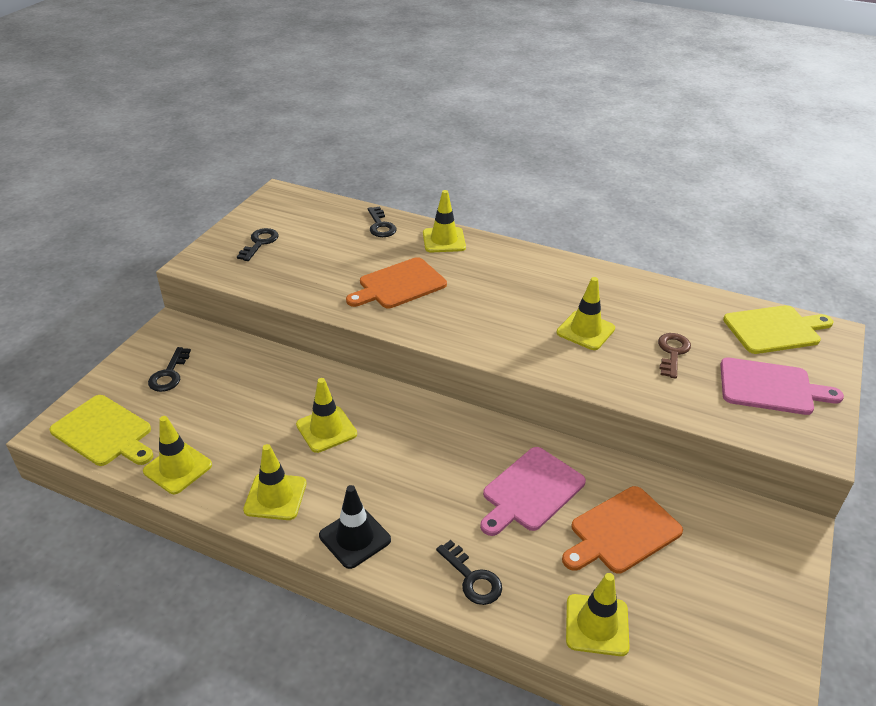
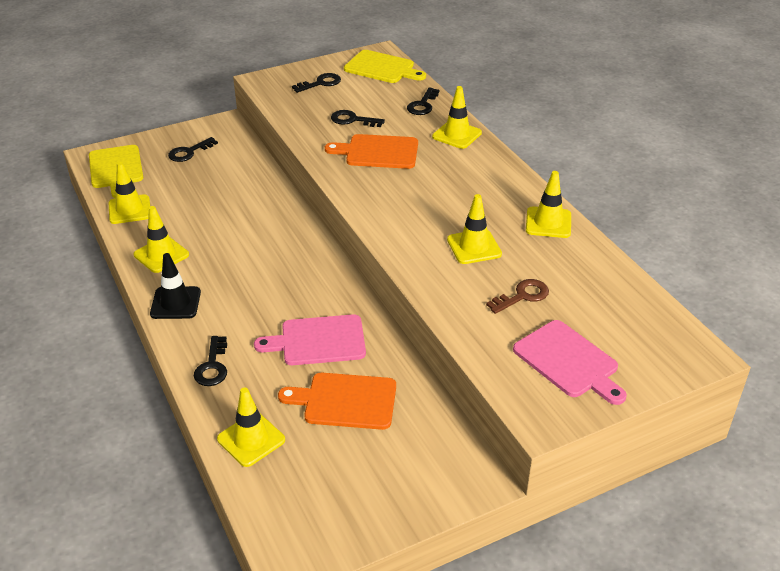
camera: 40 degrees right, 0 degrees up
yellow traffic cone [296,378,357,453] -> yellow traffic cone moved to [526,171,571,238]
yellow cutting board [723,305,833,354] -> yellow cutting board moved to [344,50,426,83]
none -> black key [331,110,385,127]

